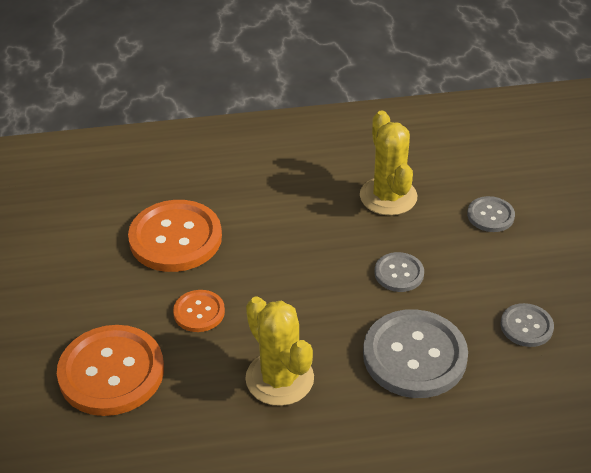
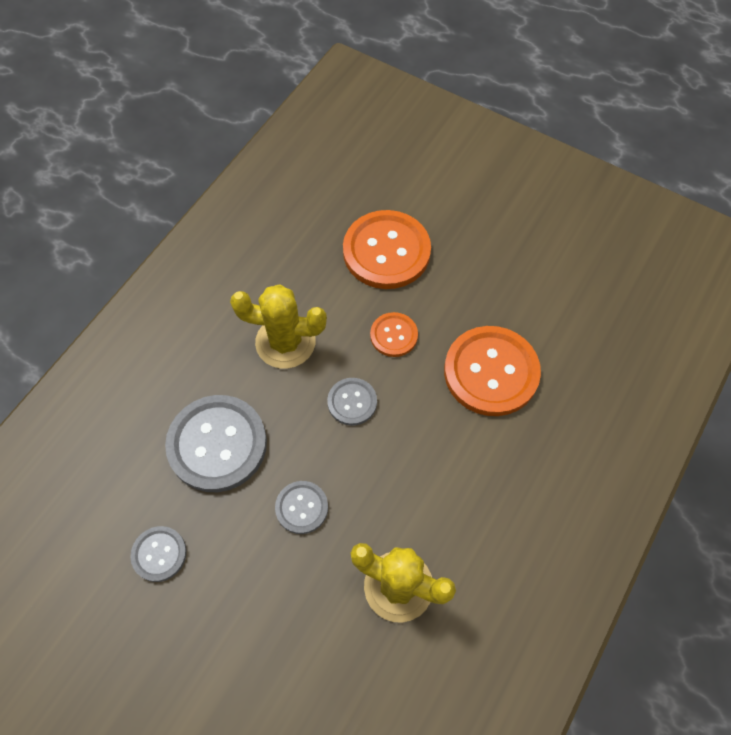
camera: 130 degrees right, 20 degrees up
grey button [467,196,515,232] -> grey button moved to [327,378,377,426]

